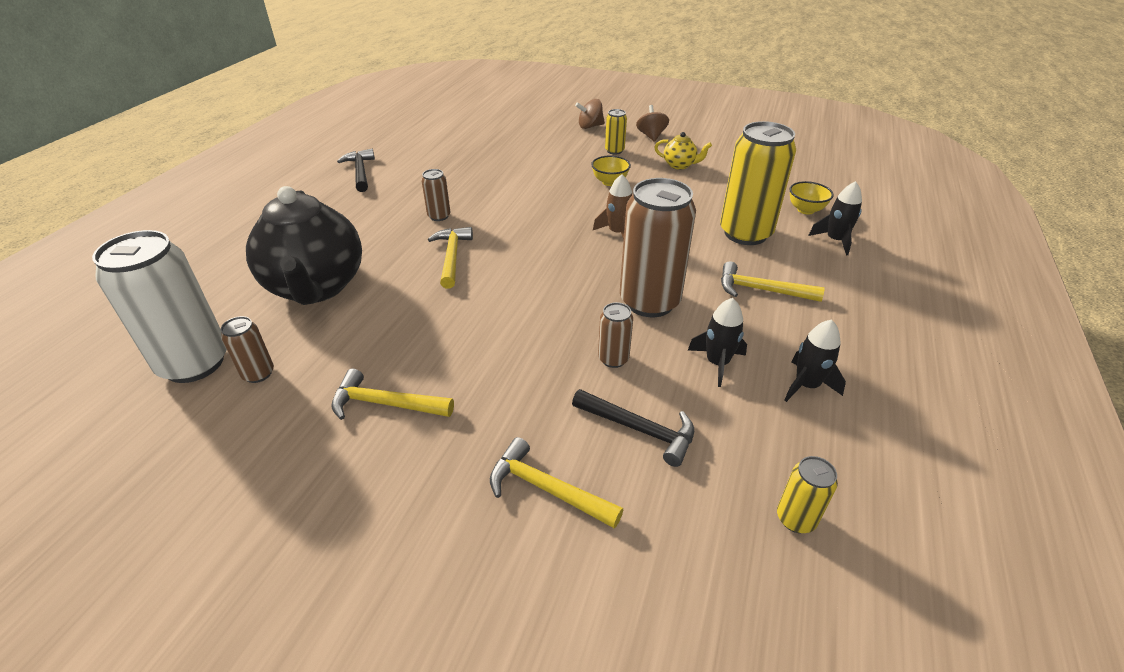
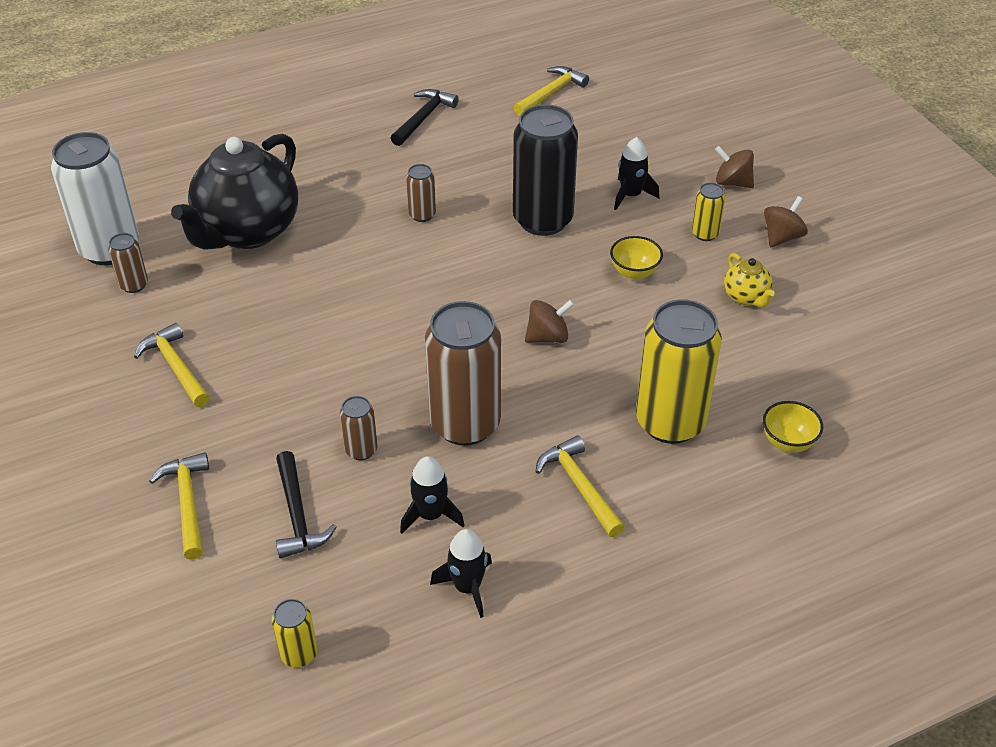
camera: 45 degrees right, 5 degrees up
yellow hammer [428,227,473,289] -> yellow hammer moved to [514,66,589,116]
brown rocket [593,174,632,240] -> brown spinning top [525,300,574,343]
black rocket [808,181,862,255] -> black rocket moved to [614,137,660,210]
none -> black can [513,104,578,236]

